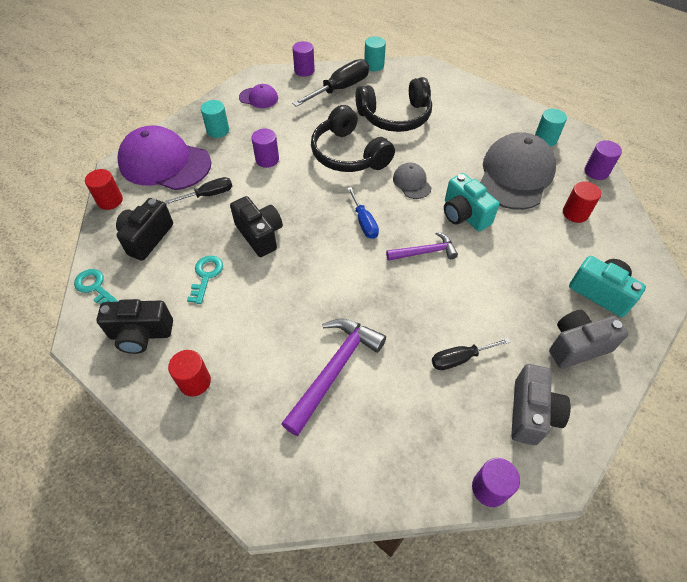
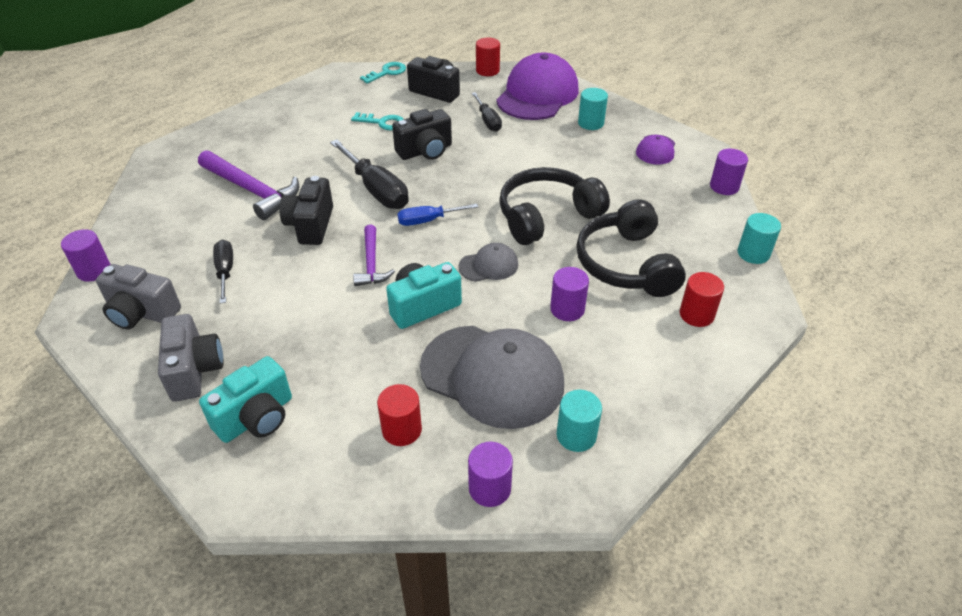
camera: 95 degrees right, 10 degrees down
black camera [96,299,173,354] -> black camera moved to [279,176,333,245]
red cylinder [168,350,211,396] -> red cylinder moved to [680,272,724,327]
purple cylinder [251,129,279,168] -> purple cylinder moved to [550,267,589,321]
black screwdriver [292,59,369,107] -> black screwdriver moved to [330,139,409,209]

